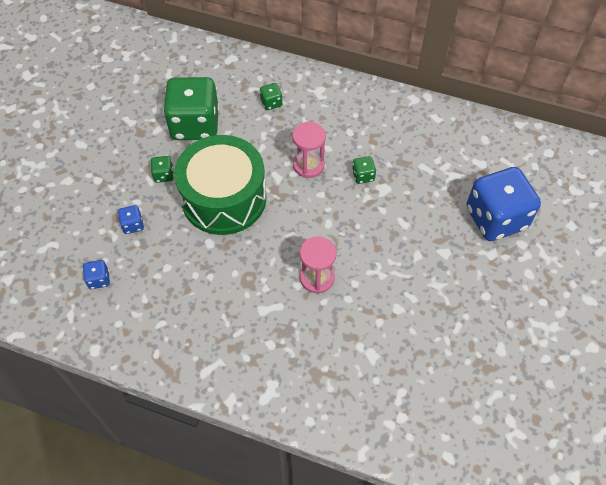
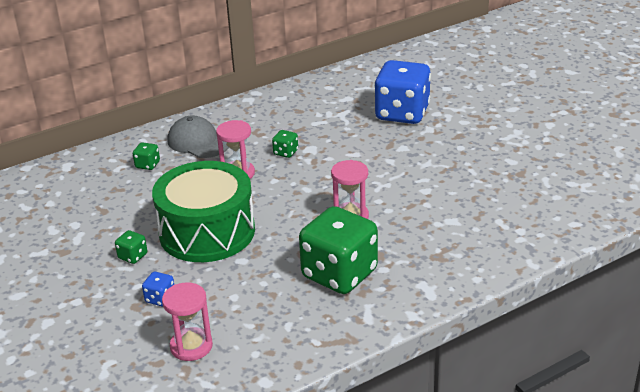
camera: 50 degrees left, 25 degrees down
blue dice [83,260,110,289] -> pink hourglass [162,283,213,361]
green dice [163,77,219,140] -> green dice moved to [299,206,378,294]
none -> grey cap [167,115,228,158]

